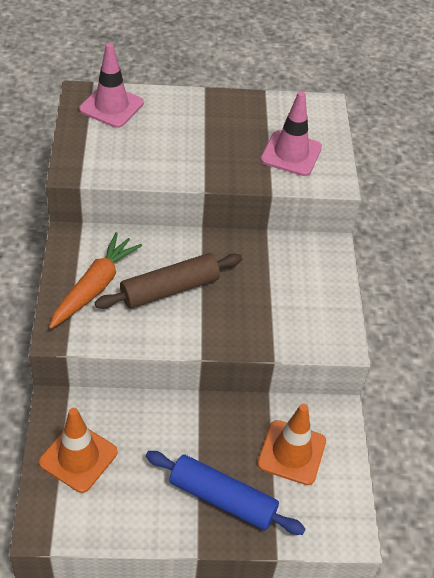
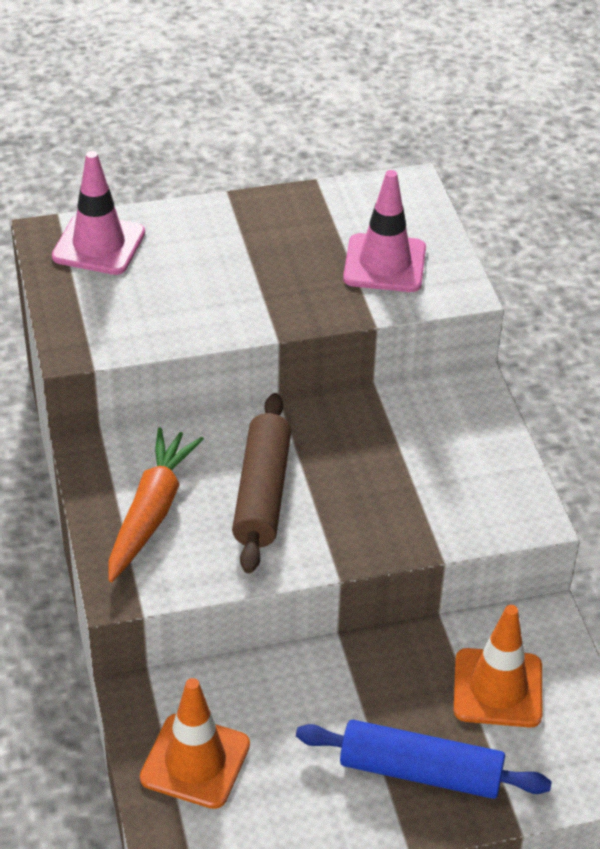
camera: 10 degrees left, 5 degrees down
brown rolling pin [94,253,242,309] -> brown rolling pin turned 45 degrees counterclockwise [232,393,291,573]

